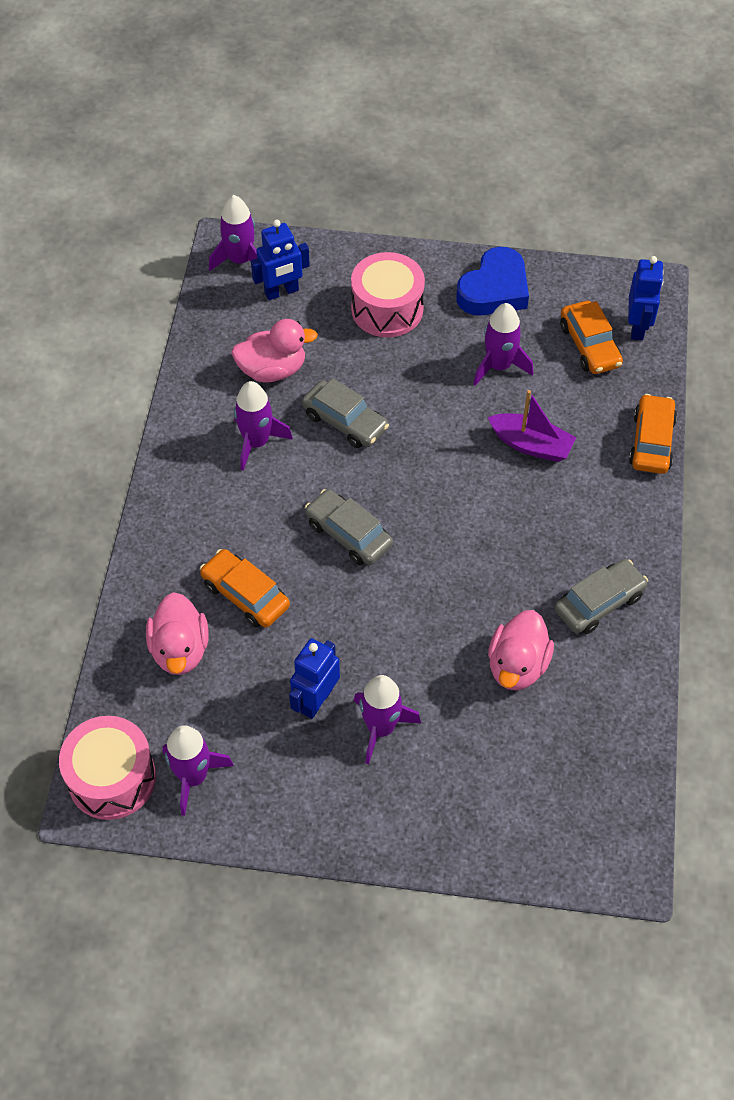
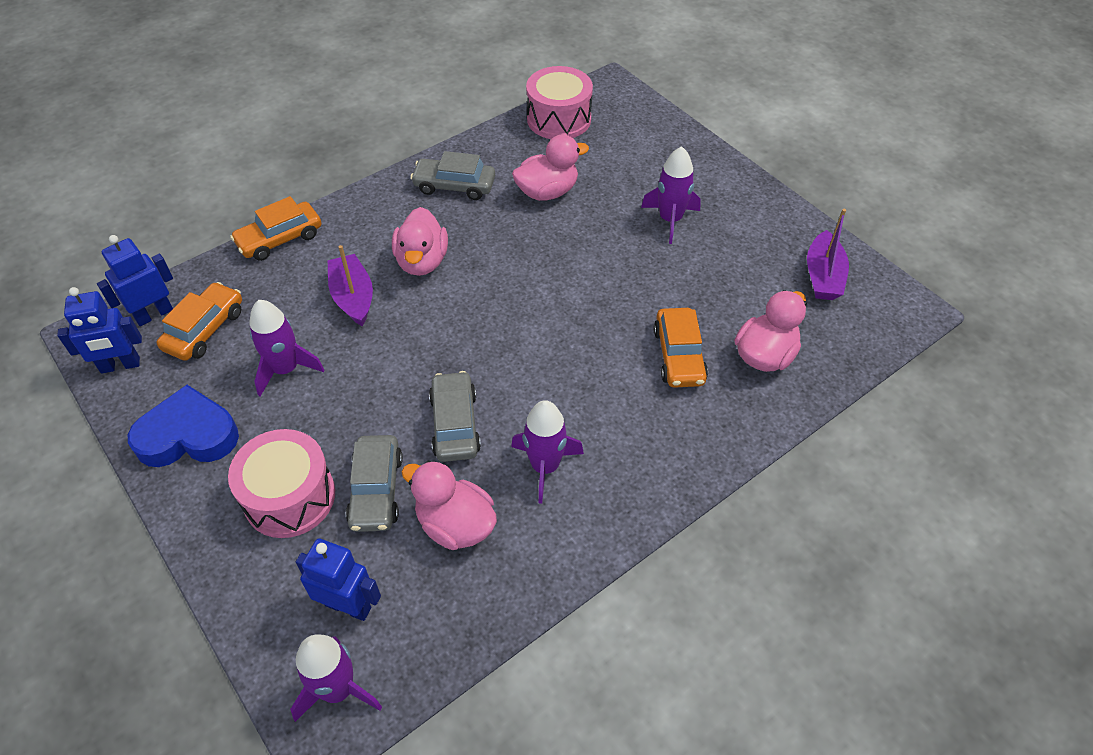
camera: 135 degrees left, 5 degrees down
pink drum [59,716,156,820] -> pink drum moved to [526,66,593,139]
purple rocket [163,725,234,816] -> purple boat [807,209,849,300]
blue robot [289,638,340,719] -> blue robot moved to [57,287,142,374]
grey car [305,489,393,565] -> grey car moved to [346,435,403,532]
none -> pink duck [392,207,448,276]

